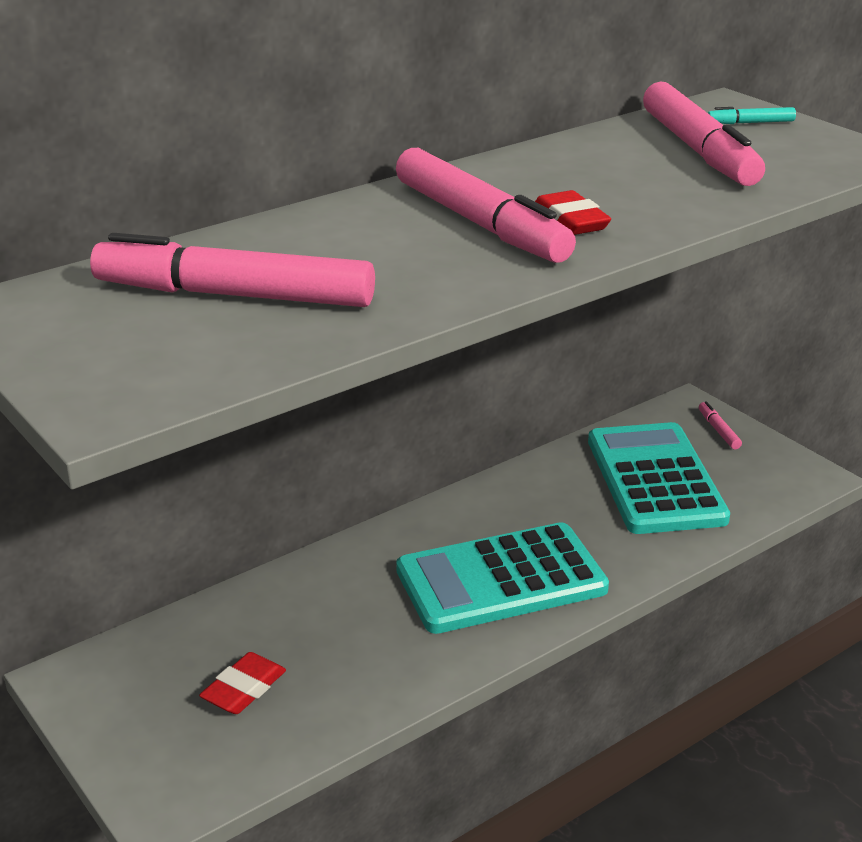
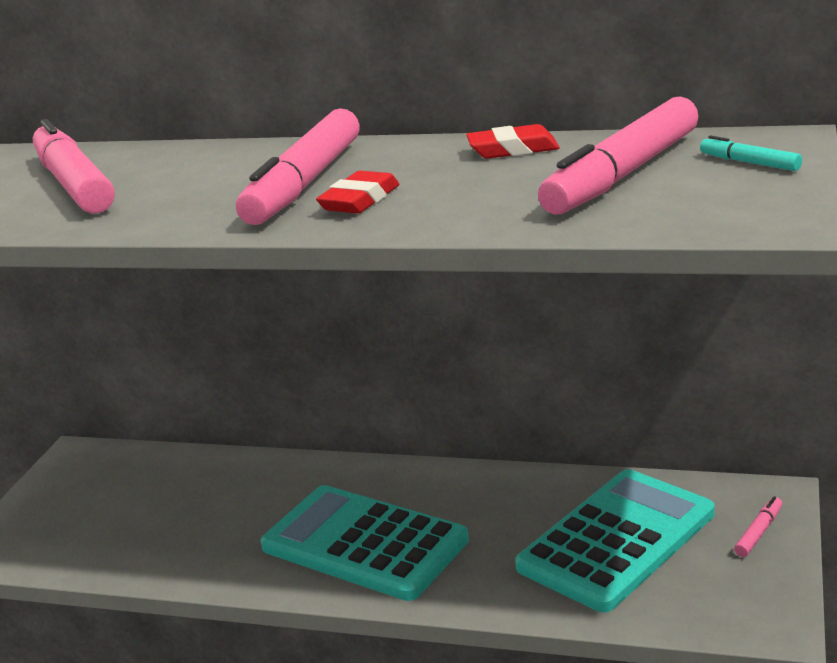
camera: 55 degrees right, 5 degrees down
red eraser [199,652,286,714] -> red eraser moved to [466,124,560,159]

